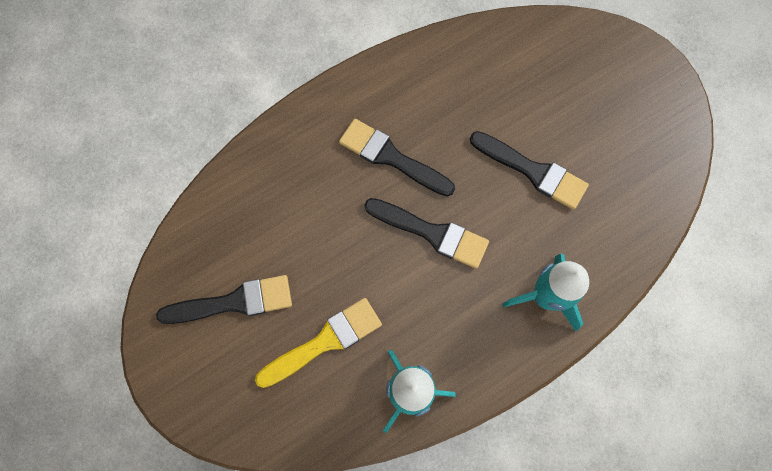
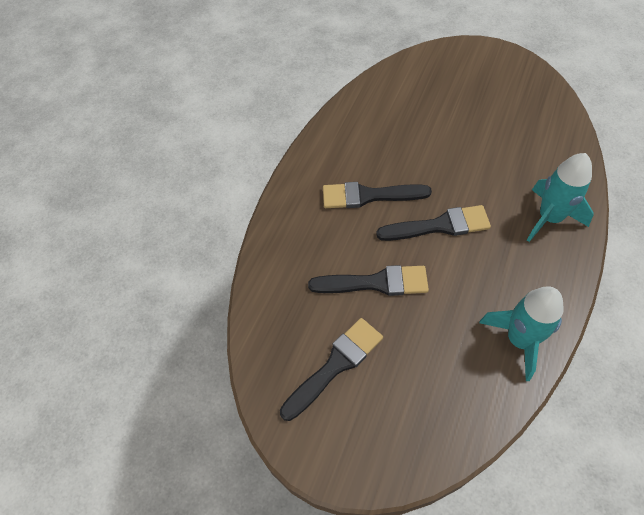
camera: 30 degrees left, 15 degrees down
yellow brush [255,298,382,388] -> none
black brush [470,131,589,210] -> black brush moved to [308,265,429,296]

